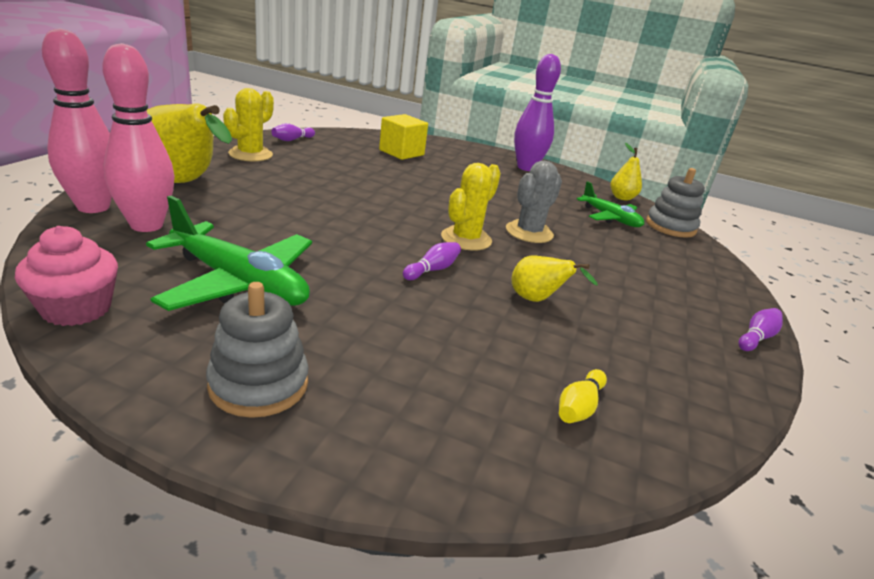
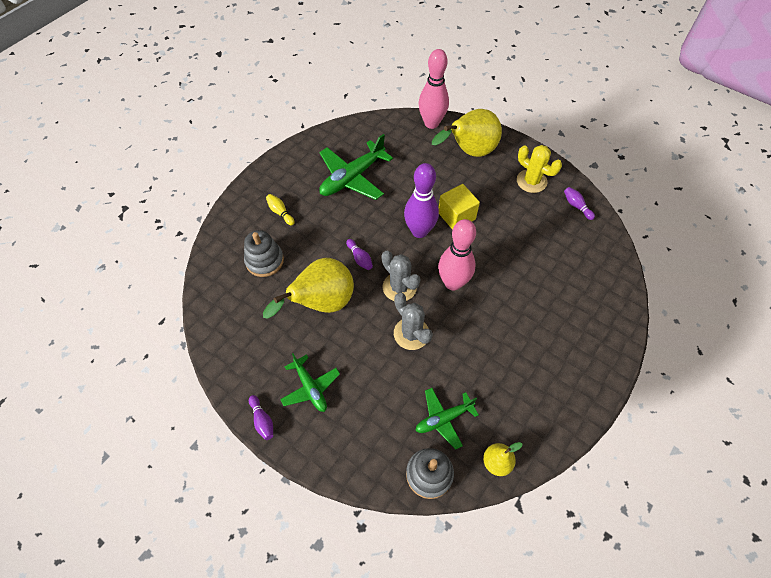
camera: 110 degrees right, 30 degrees up
pink cupcake [15,226,118,326] -> none
pink bowling pin [102,43,175,232] -> pink bowling pin moved to [438,219,476,291]
grey stacking toy [206,282,308,418] -> grey stacking toy moved to [244,230,284,277]
yellow cube [379,114,428,160] -> yellow cube moved to [439,184,480,230]
yellow cactus [441,163,501,251] -> grey cactus [382,251,420,301]
yellow pear [511,256,598,302] -> yellow pear [263,258,354,319], size x2.00
purple bowling pin [514,54,561,171] -> purple bowling pin moved to [404,163,439,238]
yellow bowling pin [559,369,607,423] -> yellow bowling pin moved to [266,194,295,225]
none -> green plane [280,353,340,412]

